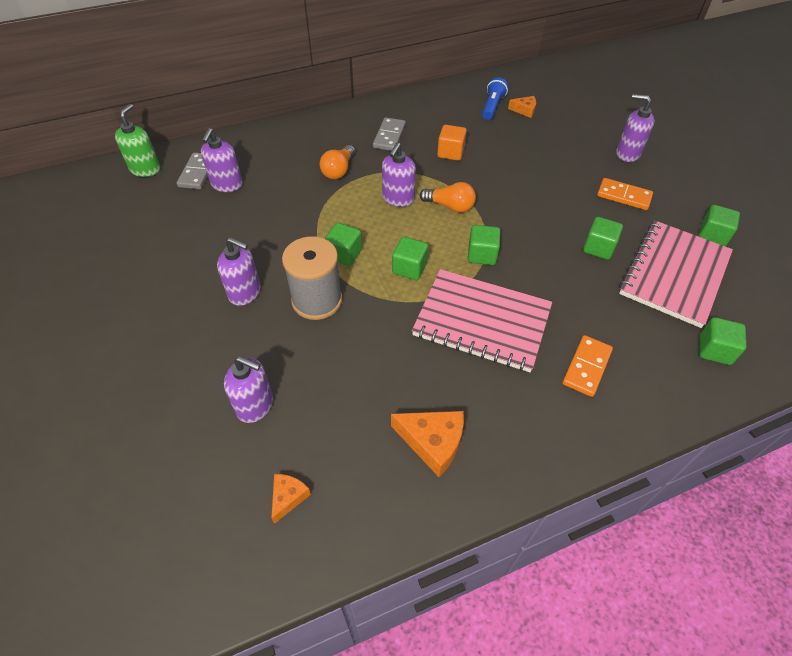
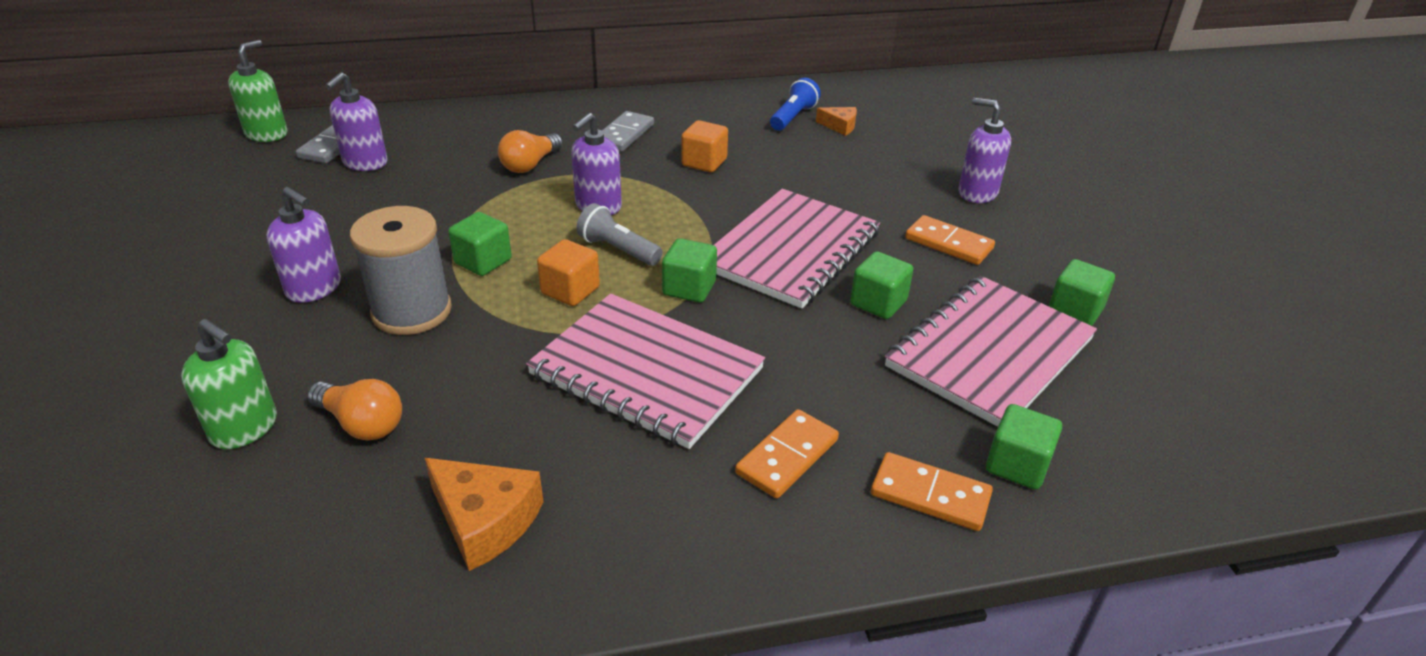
camera: 10 degrees right, 15 degrees down
purple soap dispenser [224,356,273,423] -> green soap dispenser [181,319,277,449]
orange cheese [271,474,311,524] -> none
green cube [392,237,428,280] -> orange cube [537,239,600,306]
orange light bulb [420,182,476,213] -> orange light bulb moved to [307,379,402,441]
none -> grey flashlight [576,203,663,266]
none -> pink notebook [714,189,880,309]
none -> orange domino [871,452,993,531]

